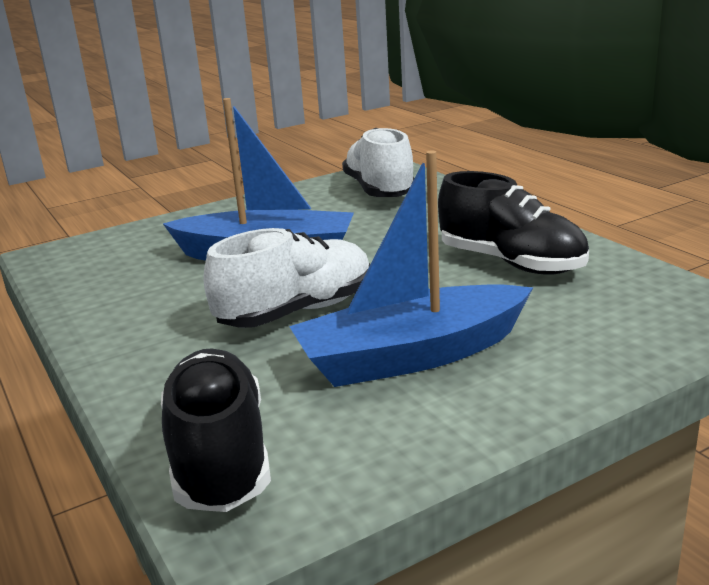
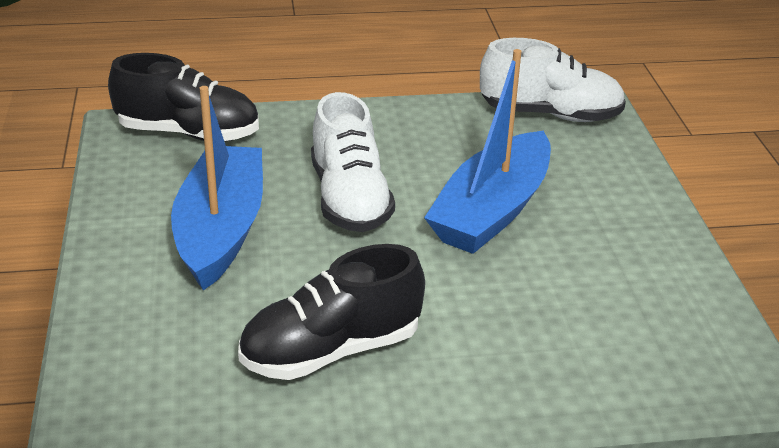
camera: 110 degrees right, 10 degrees up
white shoe [342,128,415,197] -> white shoe moved to [480,38,626,122]

